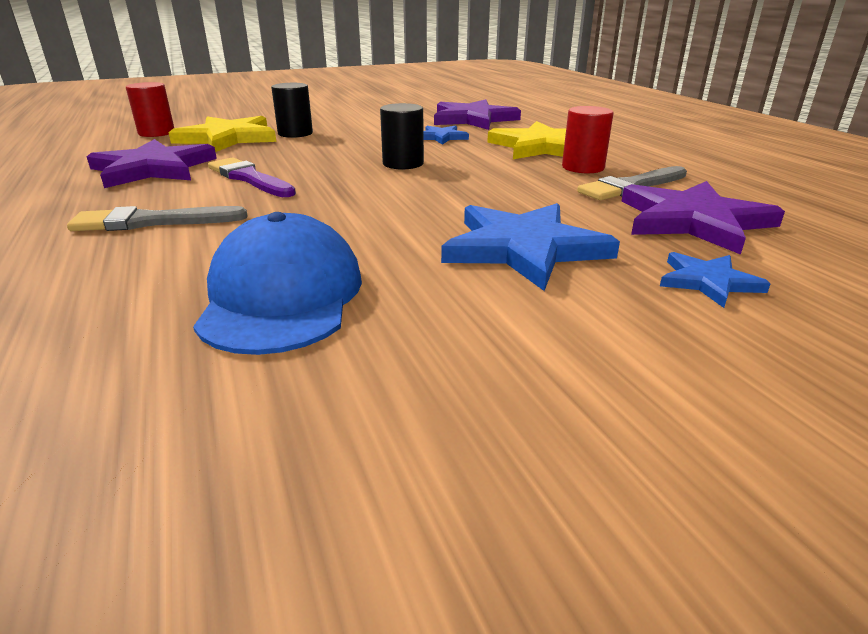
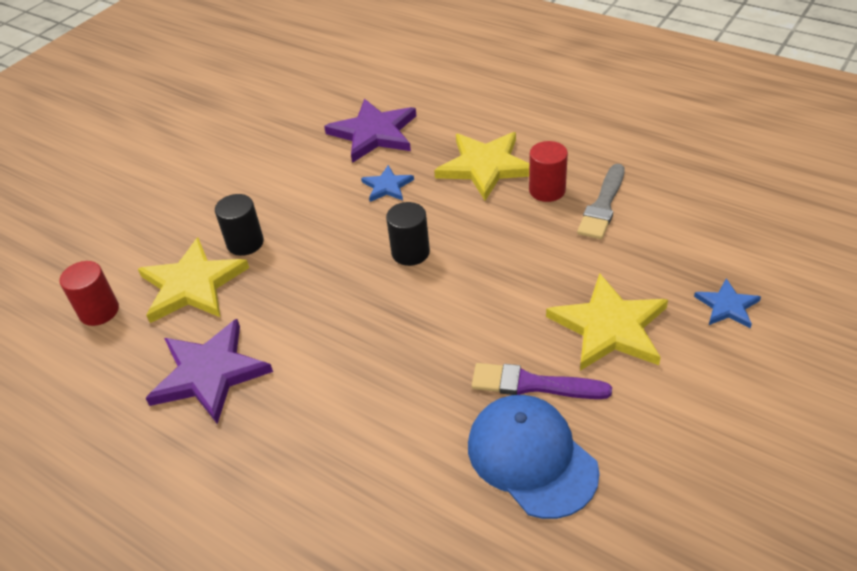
camera: 30 degrees left, 15 degrees up
grey brush [67,206,248,231] -> none
purple brush [208,157,296,197] -> purple brush moved to [472,363,612,399]
blue star [441,203,620,291] -> yellow star [546,273,668,371]
purple star [622,181,785,255] -> none

